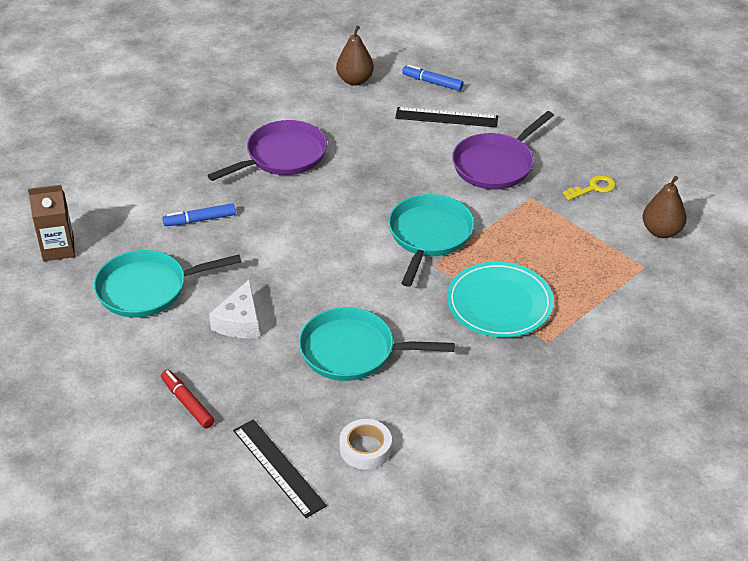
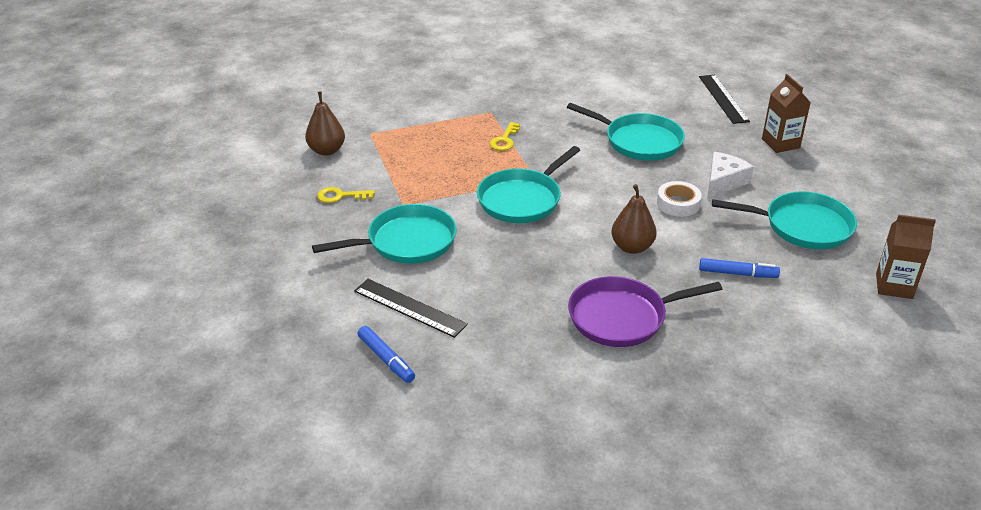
camera: 155 degrees left, 5 degrees down
red marker [161,370,215,429] -> brown carton [762,74,811,153]
brown pear [336,26,374,86] -> brown pear moved to [611,184,657,254]
white tape [340,419,392,469] -> white tape moved to [657,181,702,217]
turquoise plate [447,262,554,338] -> yellow key [490,122,520,151]
purple pan [452,111,554,190] -> turquoise pan [312,204,457,264]

